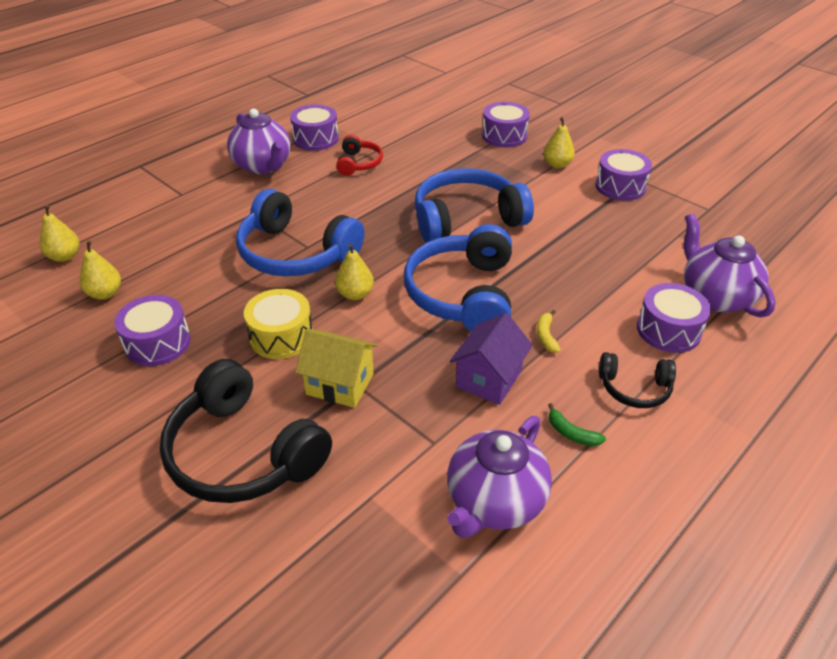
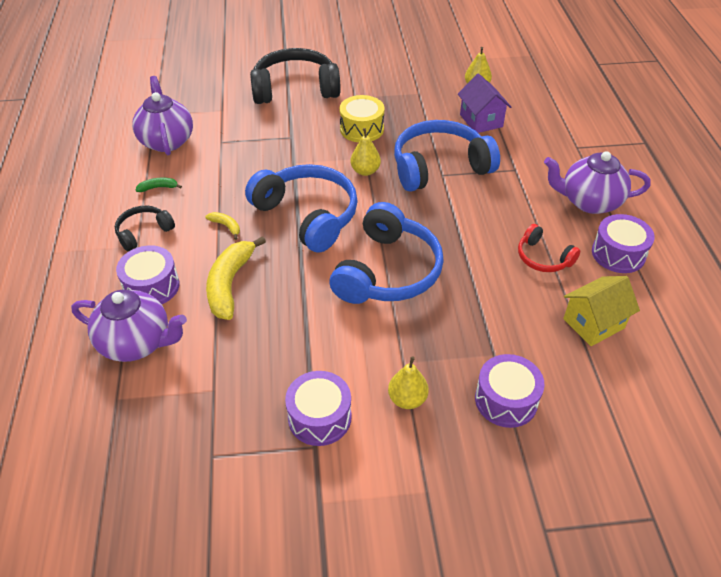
camera: 130 degrees right, 5 degrees up
yellow pear [40,205,79,262] -> none
purple drum [114,295,191,366] -> none
yellow house [295,329,378,408] -> yellow house moved to [563,276,640,346]
purple house [450,313,533,405] -> purple house moved to [458,73,511,133]
none -> yellow banana [206,236,266,320]

